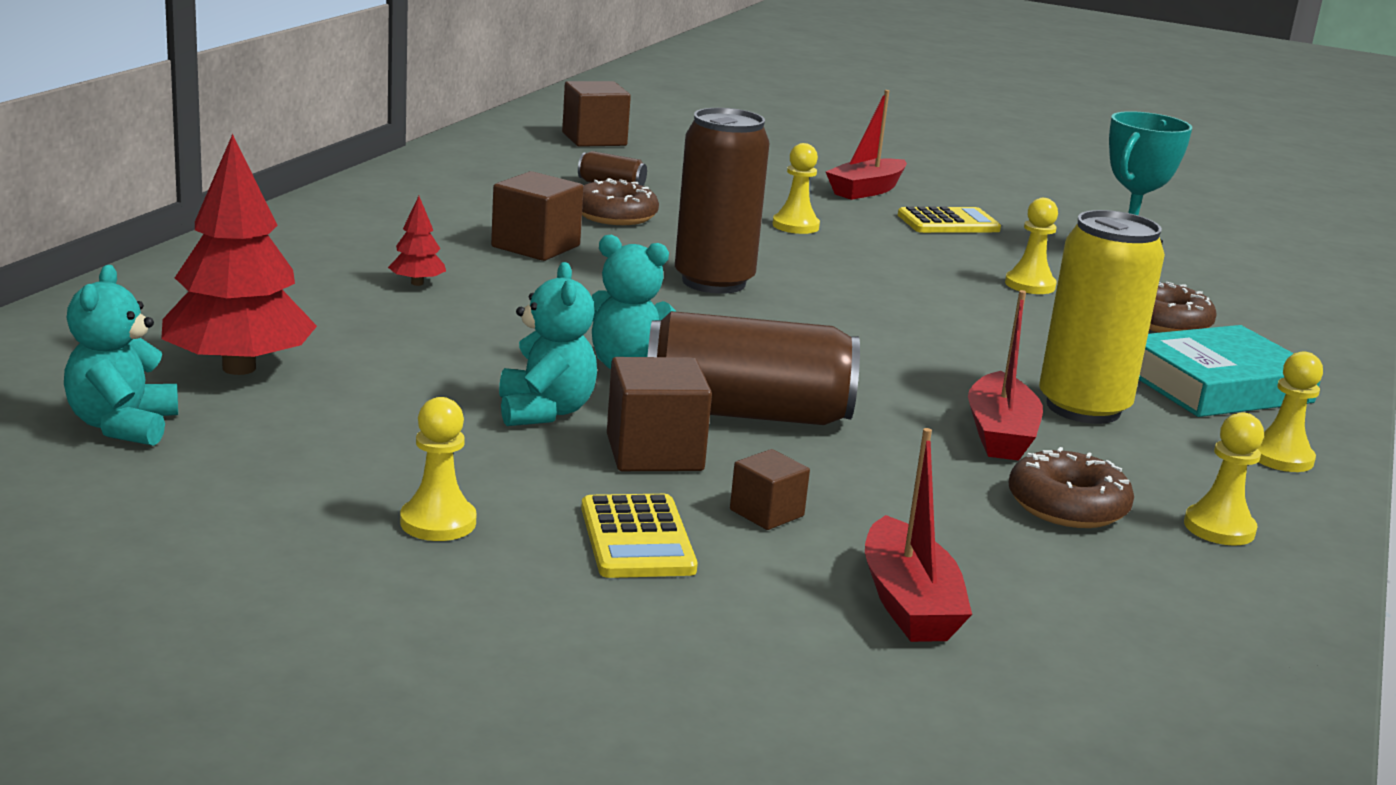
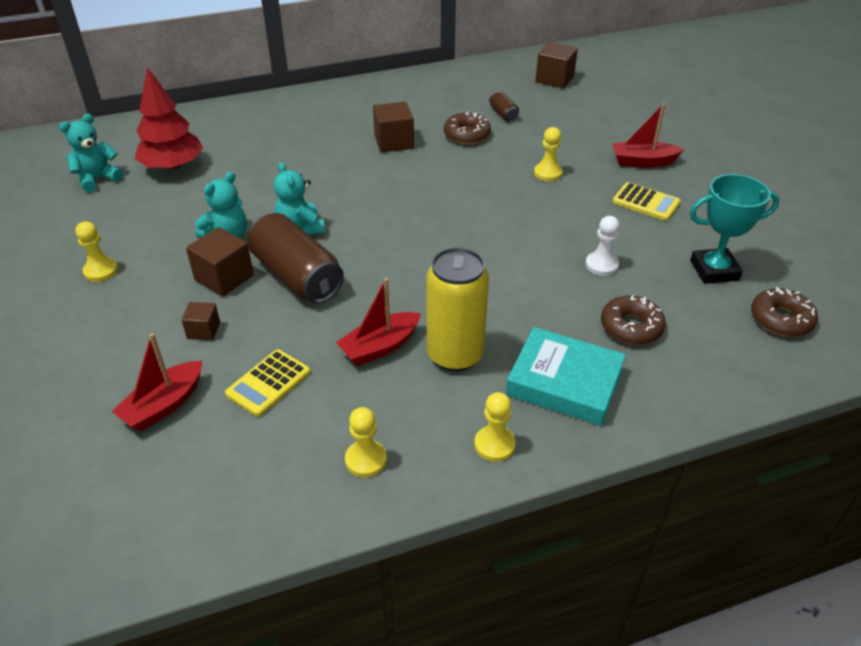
camera: 50 degrees right, 20 degrees up
red tree [388,196,446,286] -> none
yellow calculator [581,494,698,578] -> yellow calculator moved to [225,350,310,417]
brown can [675,108,770,294] -> none
yellow pawn [1005,198,1058,294] -> white pawn [586,216,620,276]
brown donut [1009,447,1134,528] -> brown donut moved to [751,287,818,337]

